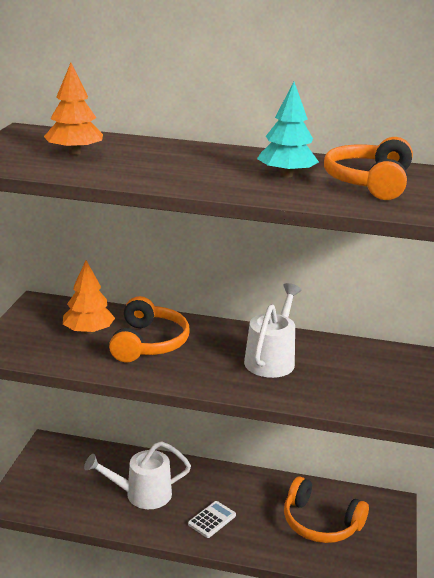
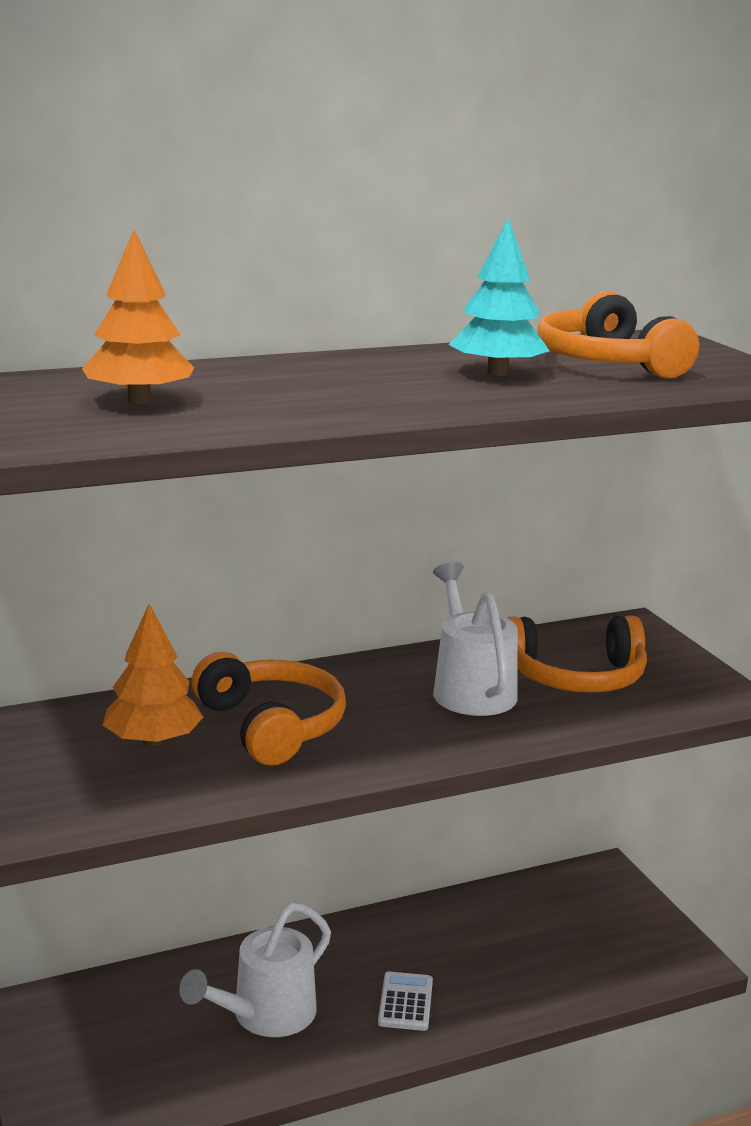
camera: 35 degrees left, 5 degrees down
orange headphones [284,477,369,543] -> orange headphones moved to [507,616,647,693]

